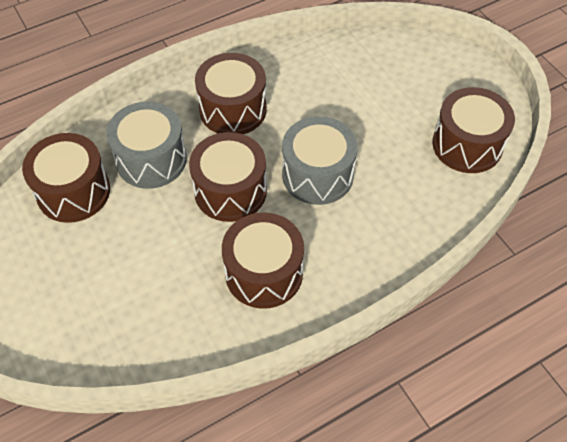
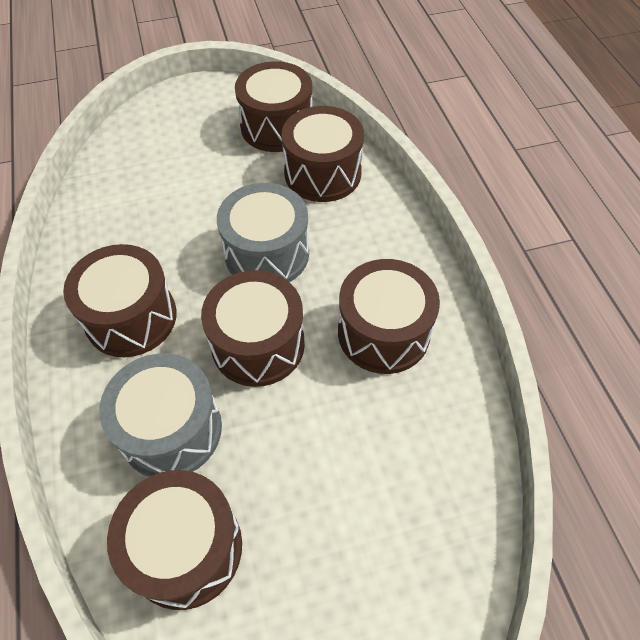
camera: 75 degrees left, 0 degrees up
none -> brown drum [282,106,364,202]

